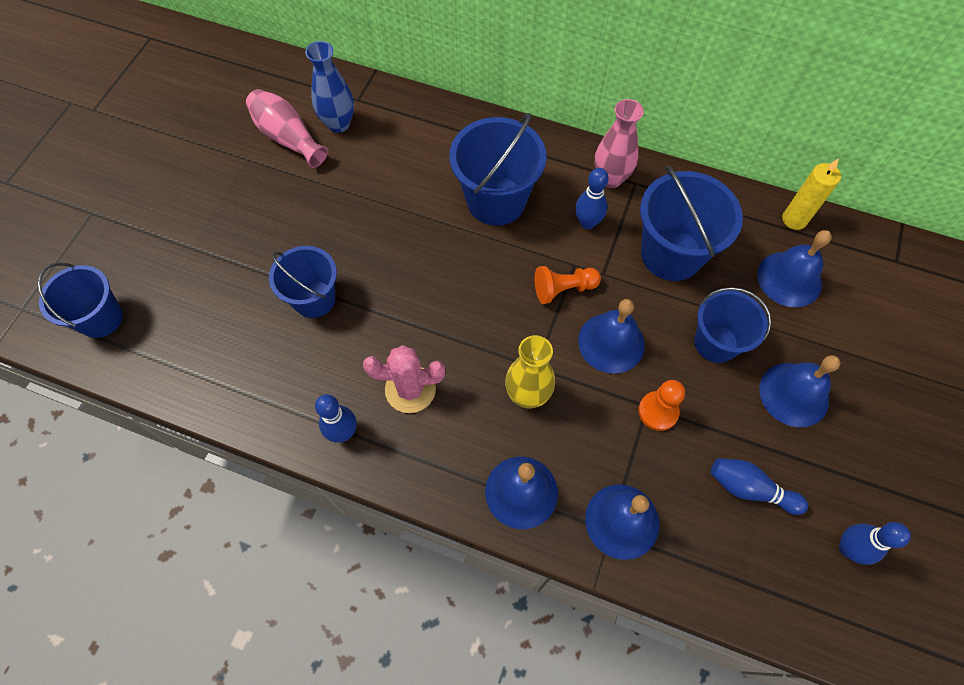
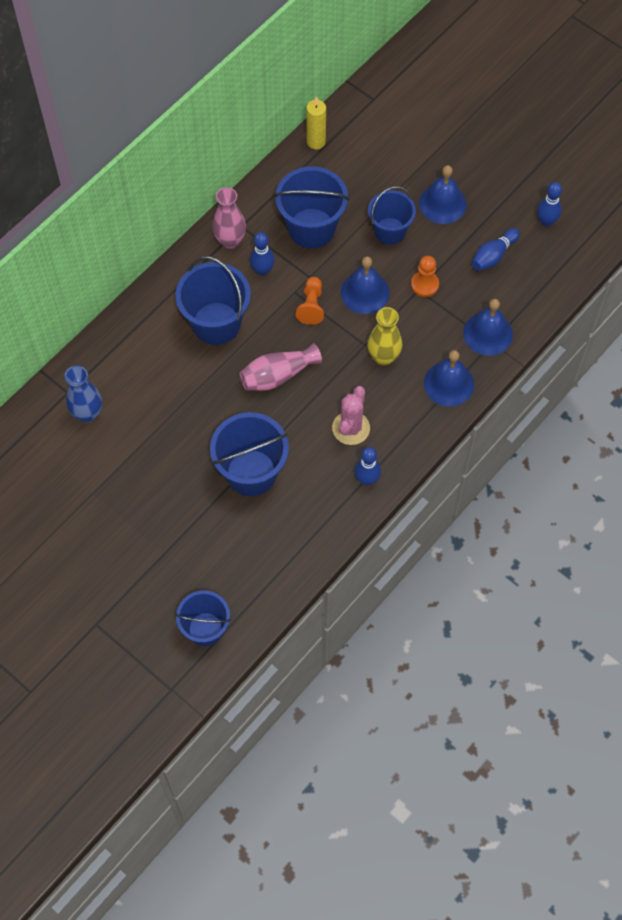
camera: 70 degrees left, 0 degrees up
pink vase [246,89,328,168] -> pink vase moved to [239,343,322,391]
blue bucket [269,246,337,318] -> blue bucket [210,412,289,496], size x1.50
blue bell [757,230,832,307] -> none

